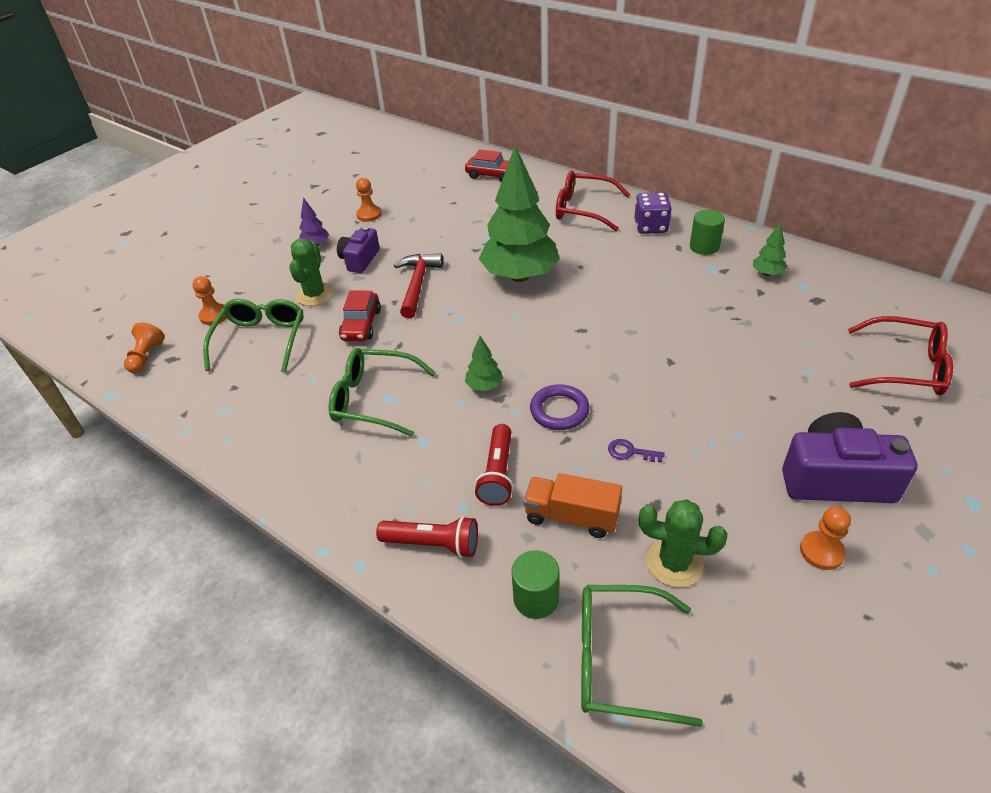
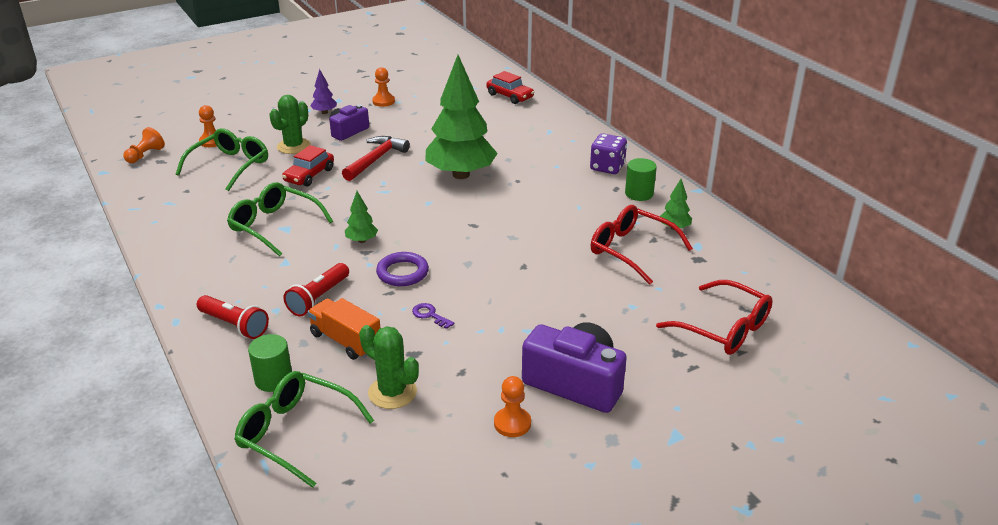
camera: 20 degrees right, 10 degrees down
red glasses [556,170,630,231] -> red glasses moved to [591,205,693,285]

